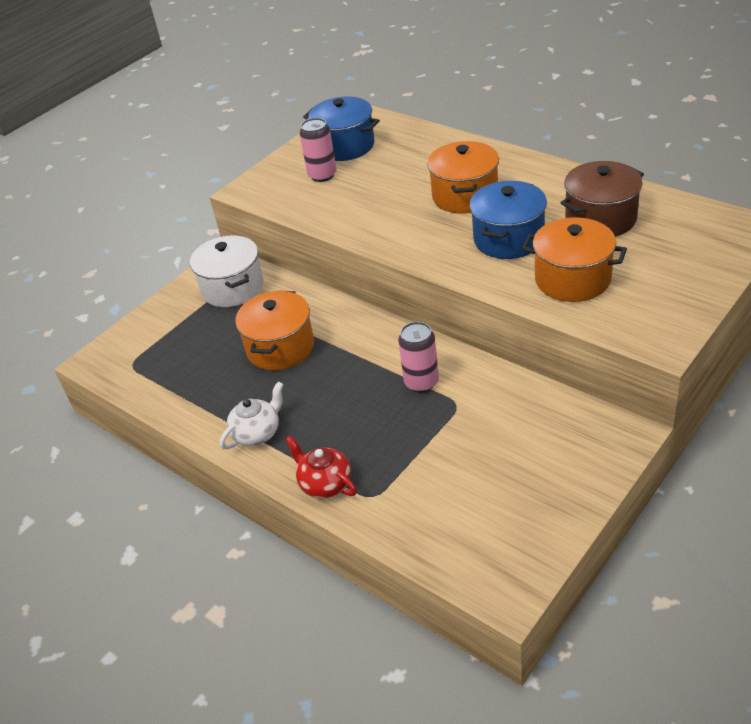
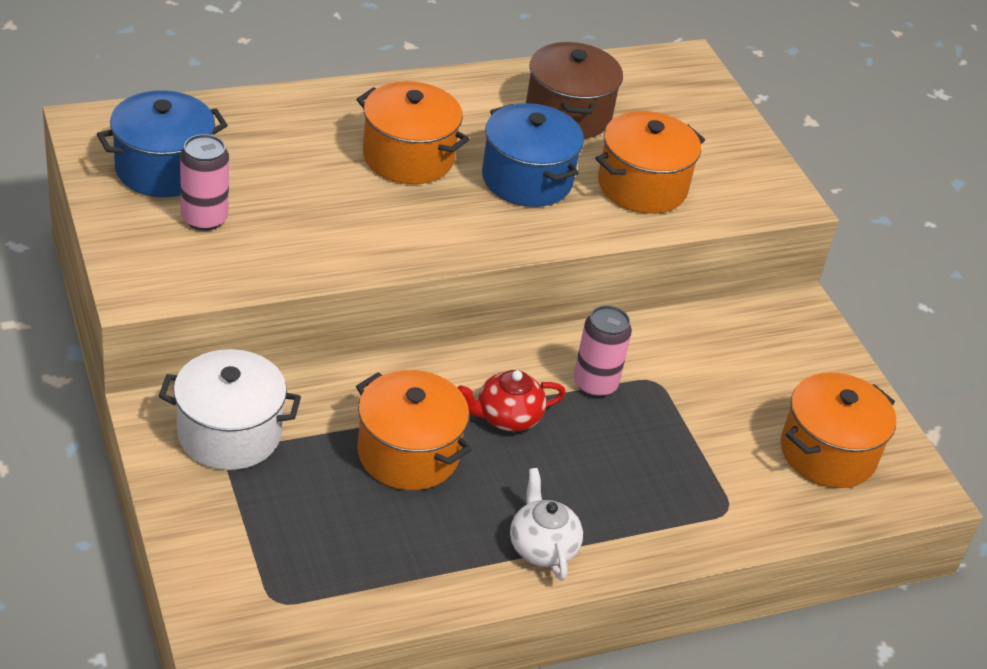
camera: 70 degrees left, 0 degrees up
red teapot [285,436,357,498] -> red teapot moved to [457,370,566,432]
none -> orange pot [781,372,896,488]

